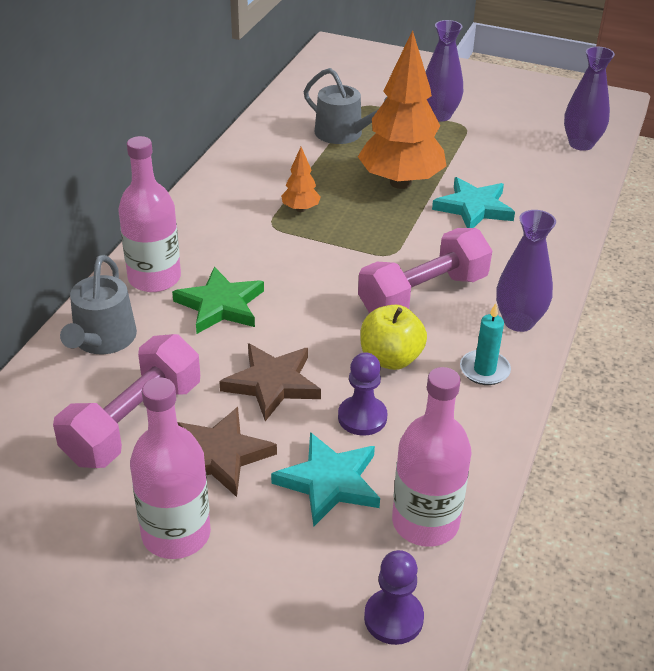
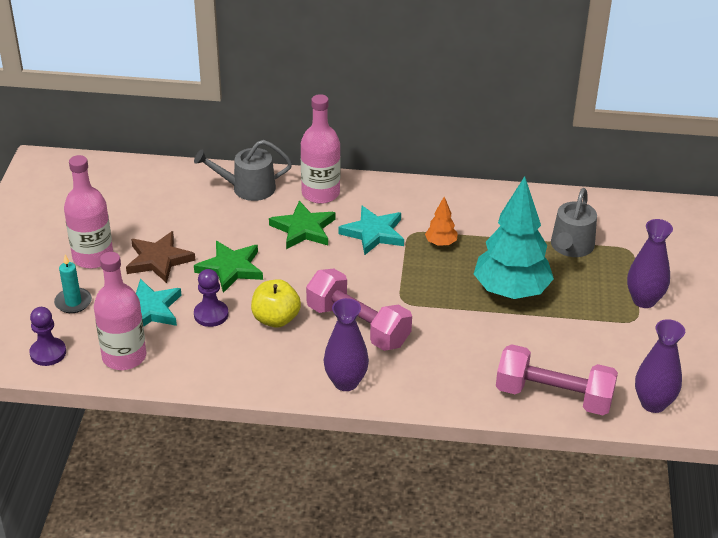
camera: 75 degrees right, 0 degrees up
pink dumbbell [53,334,200,468] -> pink dumbbell moved to [496,344,618,415]
brown star [219,343,321,421] -> green star [194,241,263,293]
orange tree [358,30,447,189] -> turquoise tree [474,176,554,299]
turquoise star [432,177,515,228] -> turquoise star moved to [338,206,404,255]
turquoise candle [460,303,511,385] -> turquoise candle moved to [54,255,92,313]

